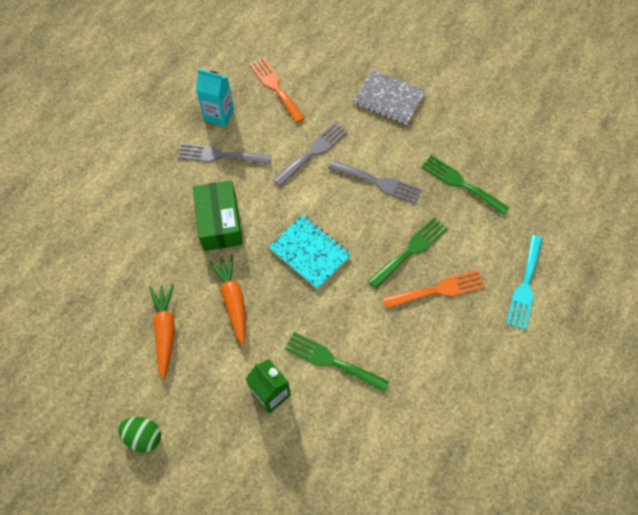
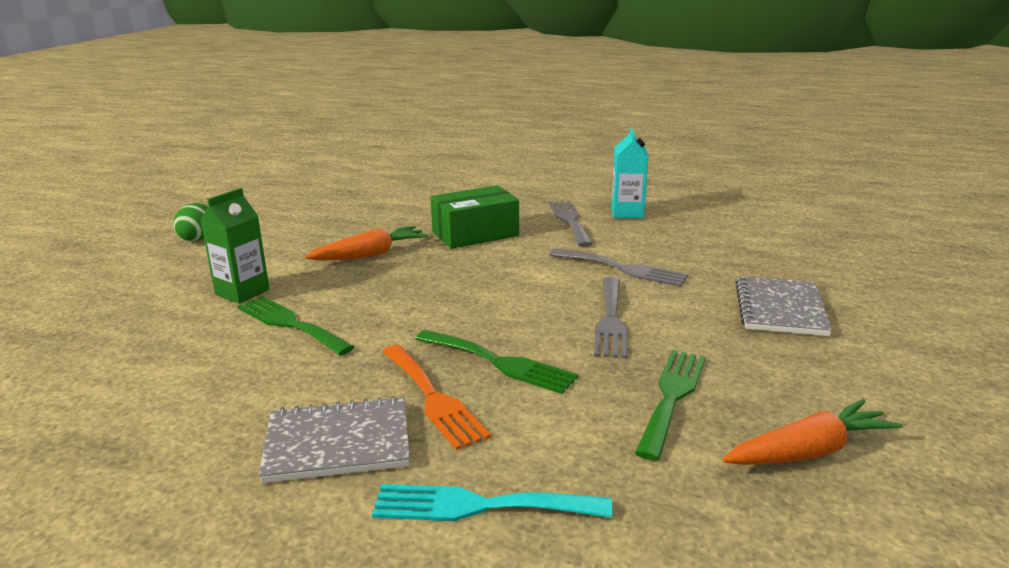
camera: 75 degrees right, 40 degrees down
orange carrot [149,284,175,380] -> orange carrot moved to [722,399,902,465]
orange fork [249,57,305,123] -> none
turquoise notebook [269,215,351,290] -> none
green fork [285,332,389,393] -> green fork turned 60 degrees counterclockwise [237,296,354,356]
none -> grey notebook [259,396,410,483]

